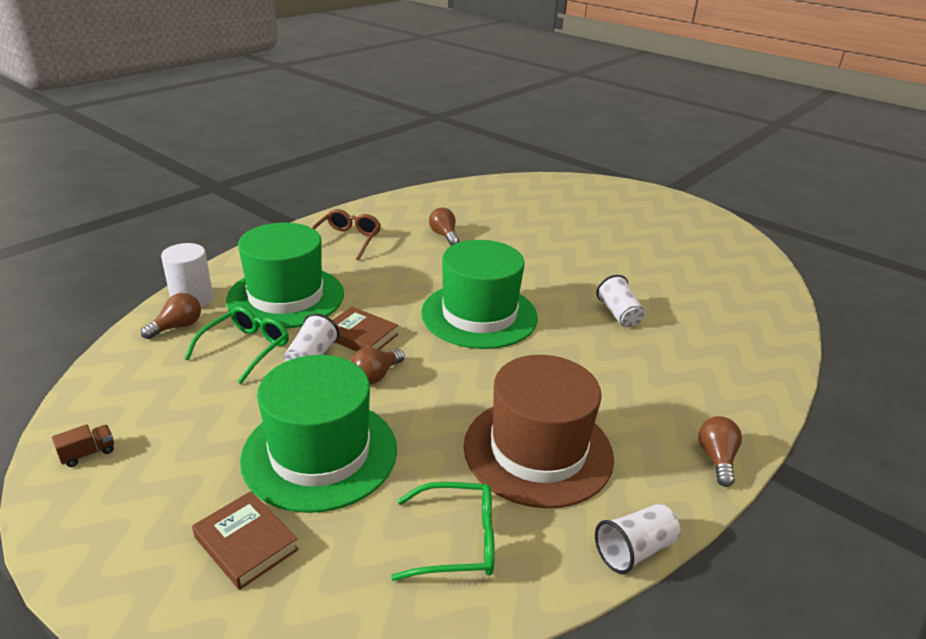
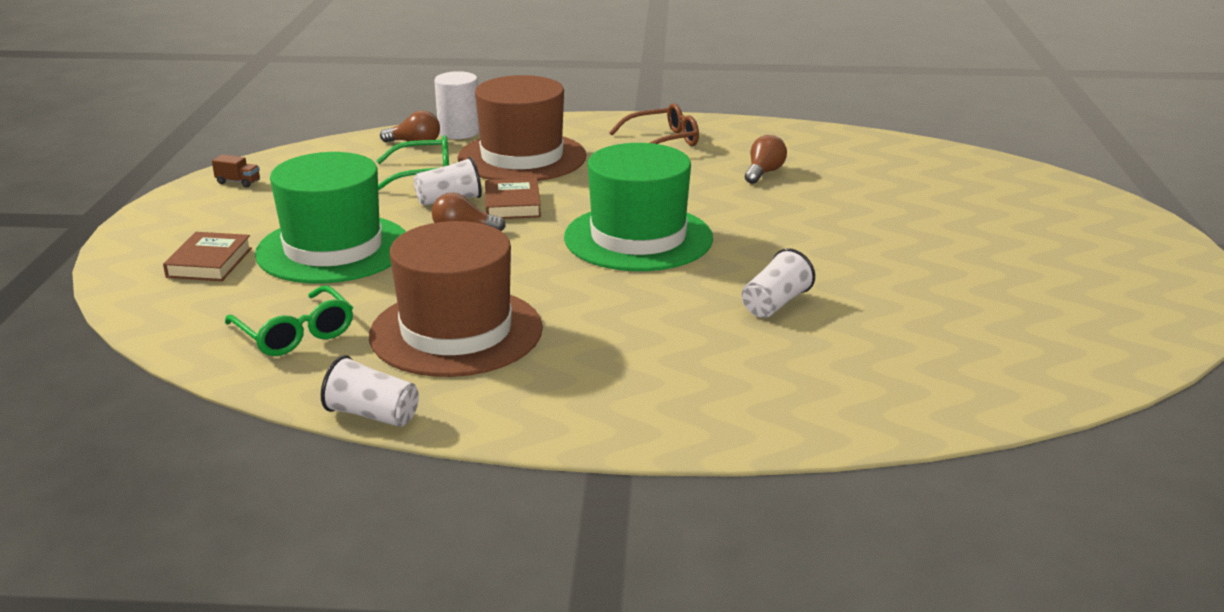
camera: 55 degrees right, 5 degrees down
green hat [226,223,344,329] -> brown hat [457,75,586,181]
brown light bulb [698,416,742,487] -> none

